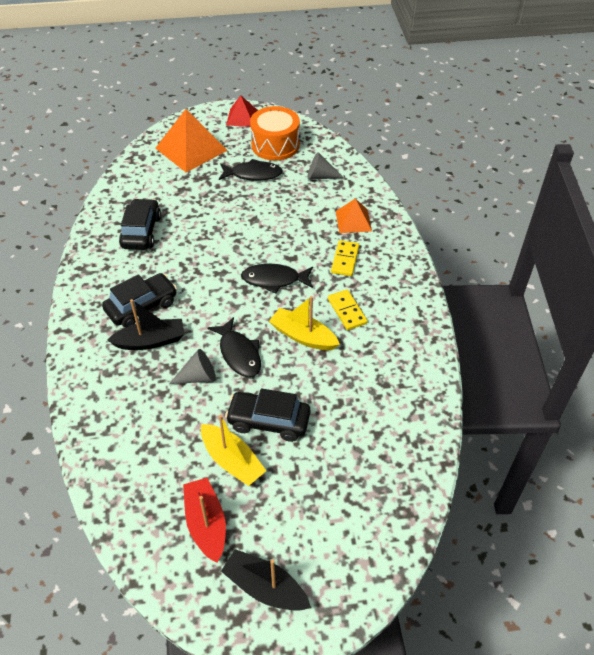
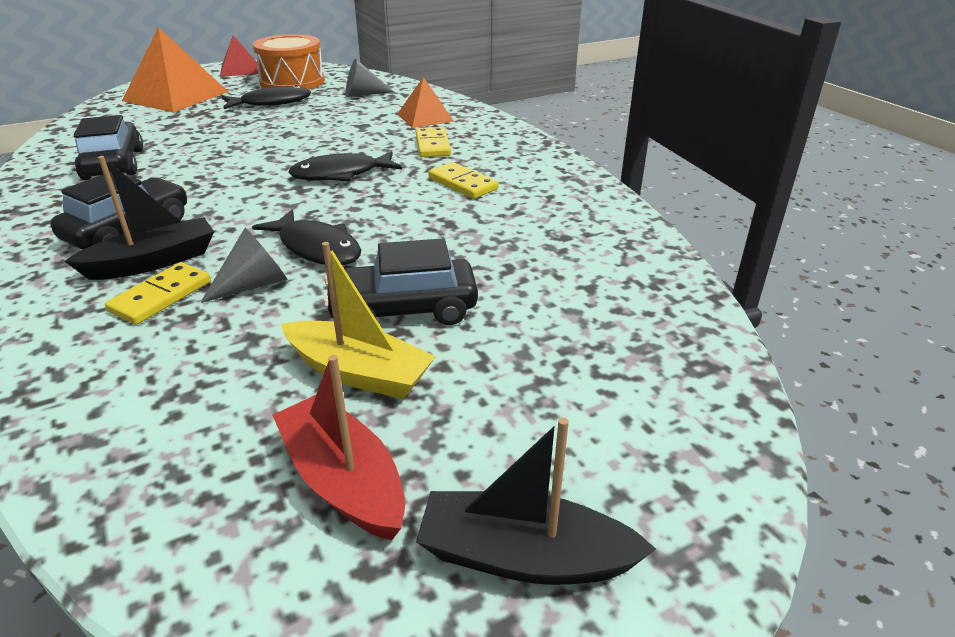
camera: 20 degrees left, 15 degrees down
yellow boat [269,296,340,350] -> none
none -> yellow domino [105,262,211,325]

